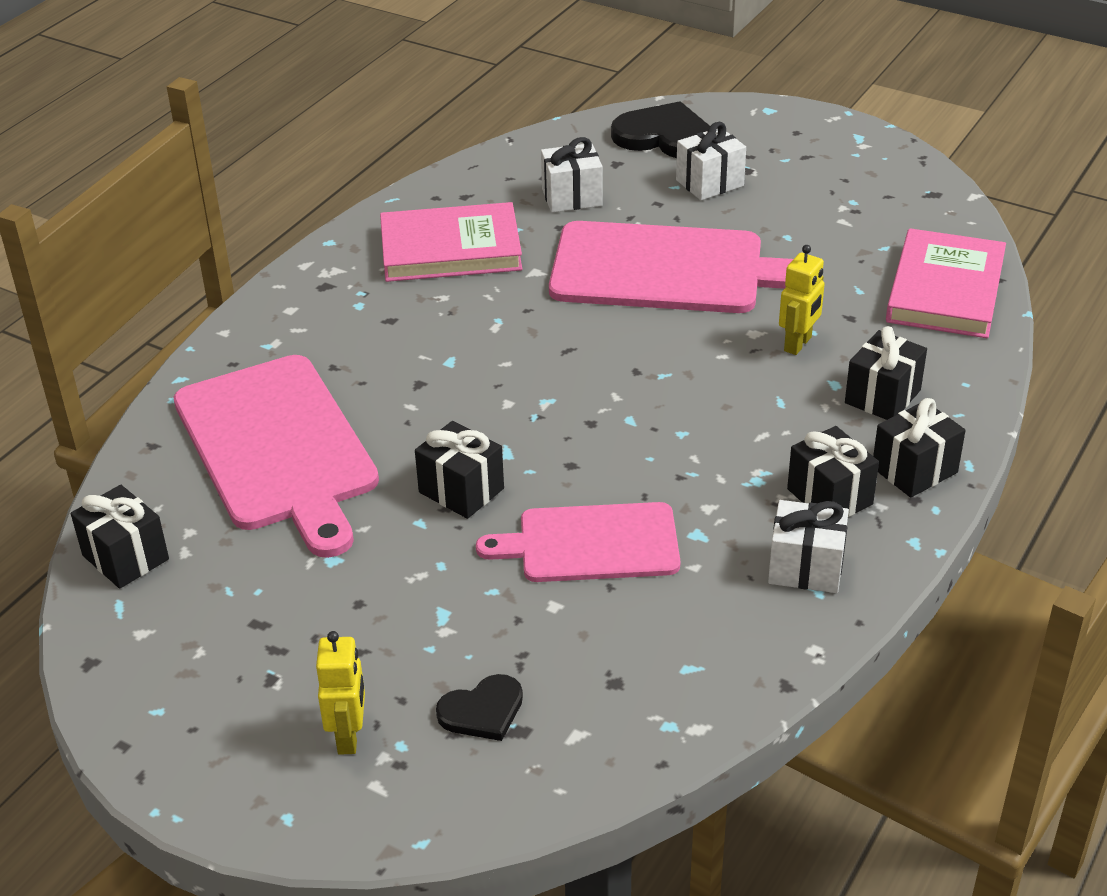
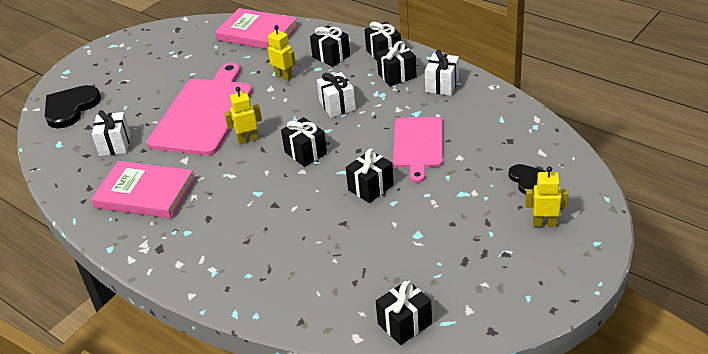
camera: 80 degrees left, 0 degrees up
pink cutting board [173,355,379,558] -> none
pink book [380,202,522,282] -> pink book turned 75 degrees counterclockwise [91,161,195,219]
white gift [676,122,746,200] -> white gift moved to [317,72,356,118]
none -> yellow robot [225,87,262,144]
none -> black gift [281,117,327,167]

